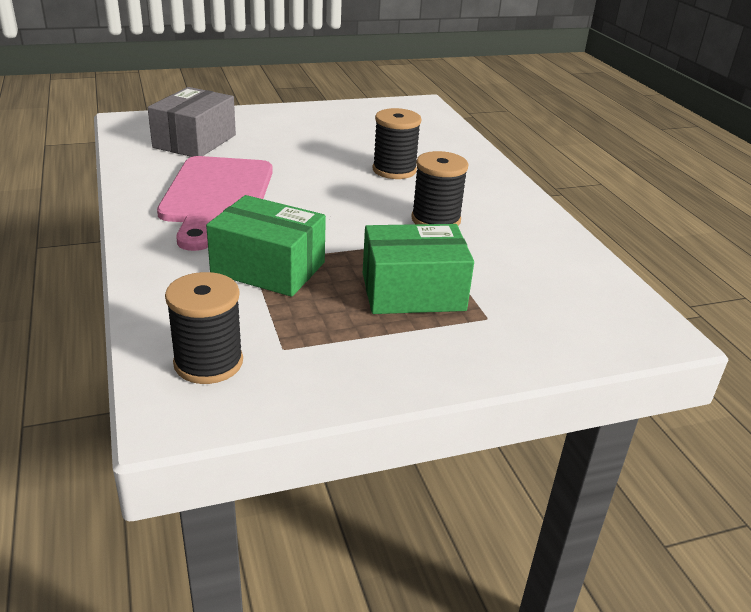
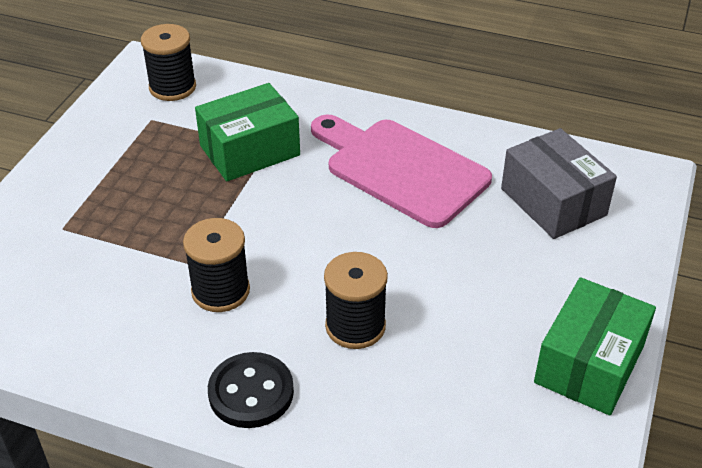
camera: 130 degrees right, 10 degrees up
green box [363,224,474,314] -> green box moved to [534,277,656,415]
none -> black button [208,352,294,428]

